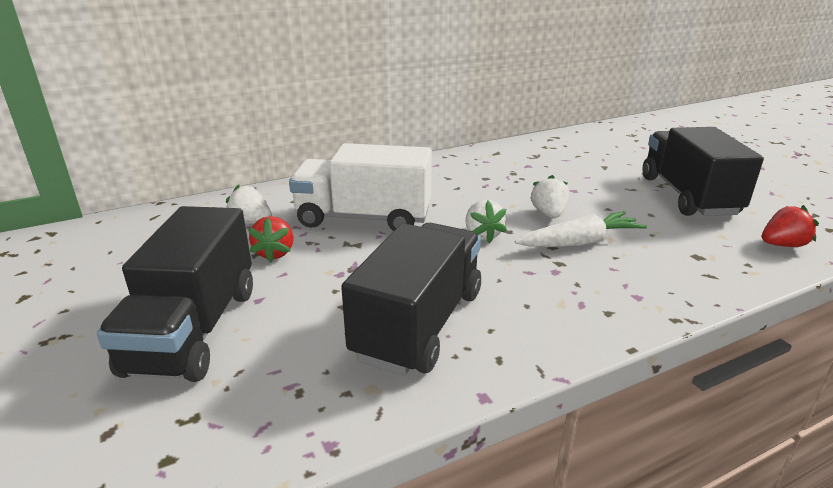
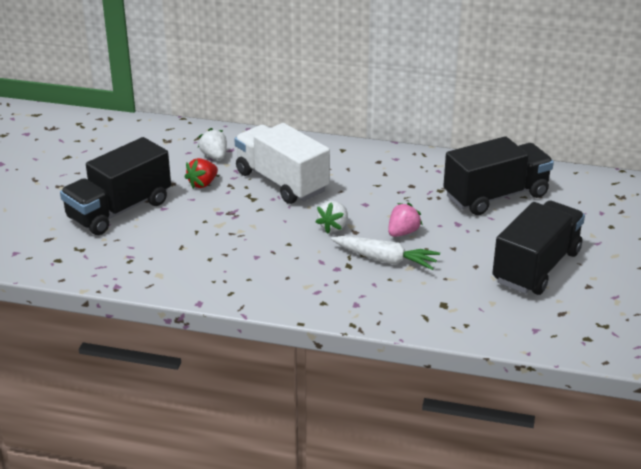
camera: 40 degrees right, 5 degrees up
black truck [341,223,481,376] -> black truck moved to [443,136,554,215]
white strawberry [531,175,570,218] -> pink strawberry [388,203,423,237]
red strawberry [762,205,819,247] -> none

